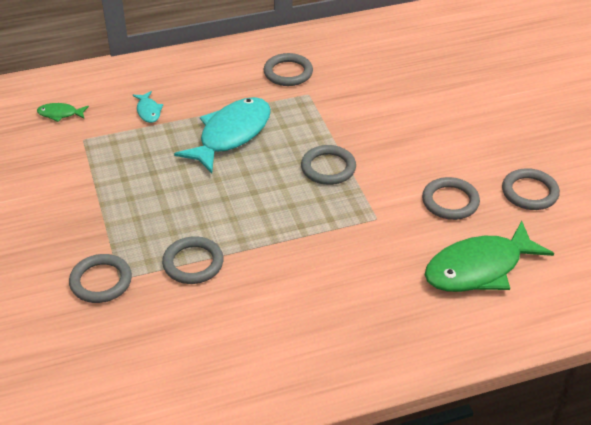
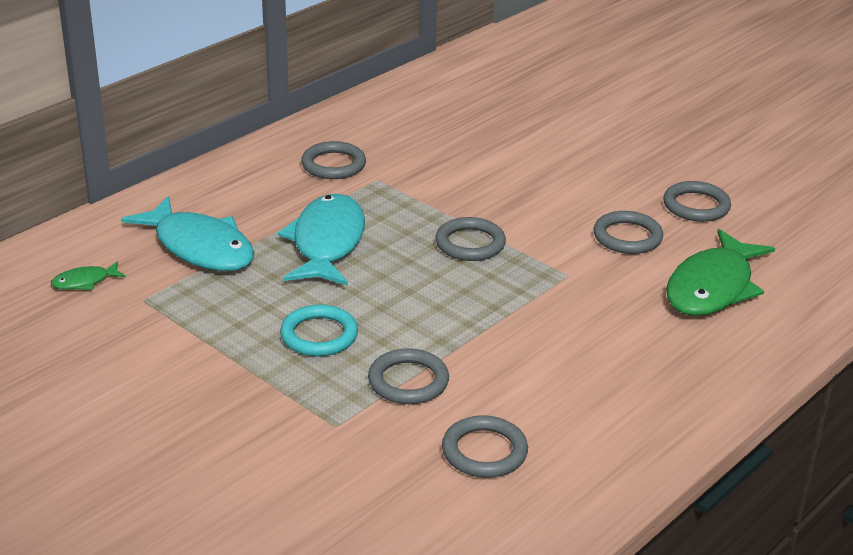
camera: 30 degrees left, 10 degrees down
grey ring [69,254,132,303] -> grey ring moved to [442,415,528,478]
turquoise fish [133,91,163,123] -> turquoise fish [121,196,254,271], size x2.26
none -> turquoise ring [280,304,358,356]

